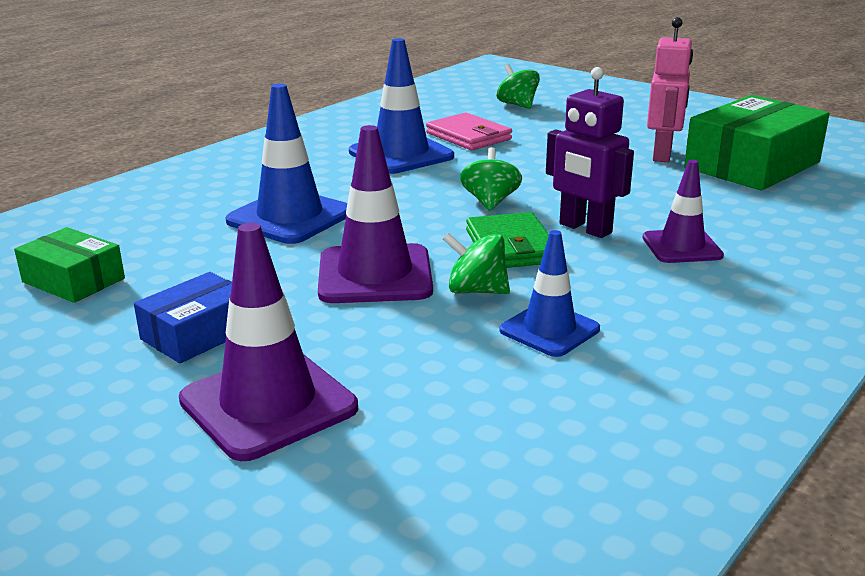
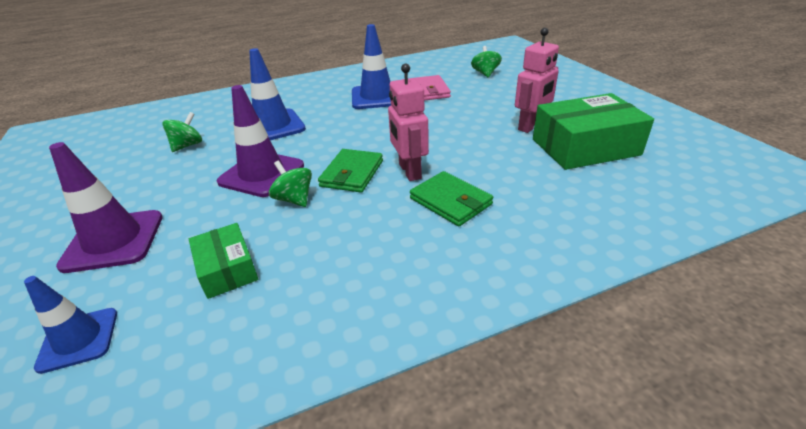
camera: 30 degrees right, 10 degrees up
green box [14,227,125,303] -> green box moved to [189,223,258,299]
blue box [134,272,232,363] -> none
green spinning top [460,147,522,211] -> green spinning top moved to [162,112,202,152]
blue traffic cone [500,230,600,357] -> blue traffic cone moved to [24,276,117,374]
purple robot [546,67,634,238] -> pink robot [388,64,429,181]
purple traffic cone [643,160,724,263] -> green wallet [410,171,493,226]

